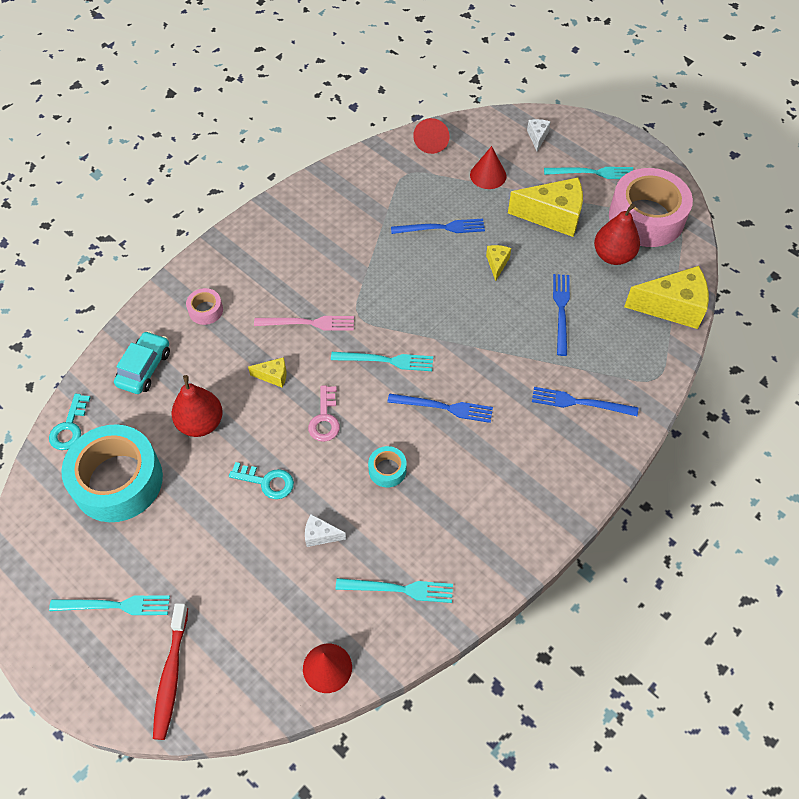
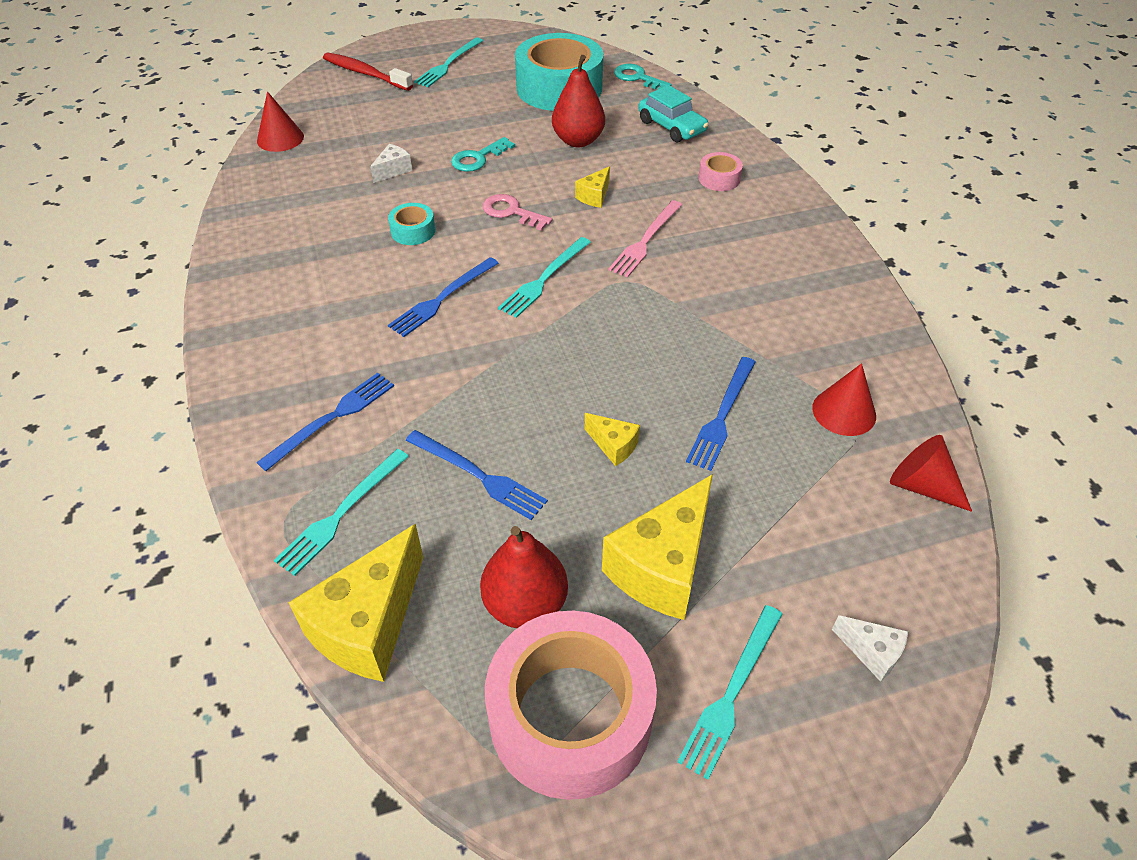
camera: 120 degrees right, 10 degrees down
turquoise fork [336,578,453,603] -> turquoise fork moved to [274,449,409,576]
red cone [470,146,506,189] -> red cone moved to [812,363,876,436]

